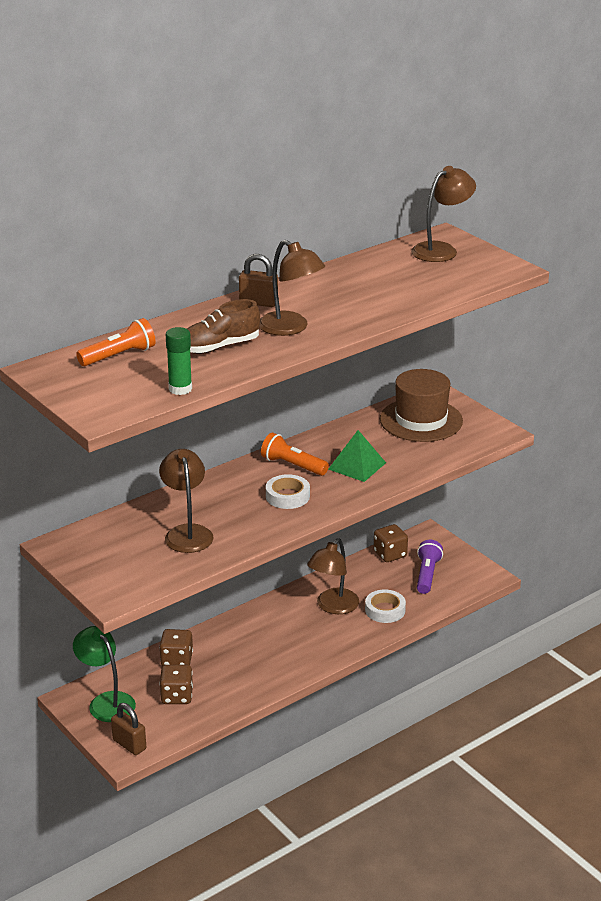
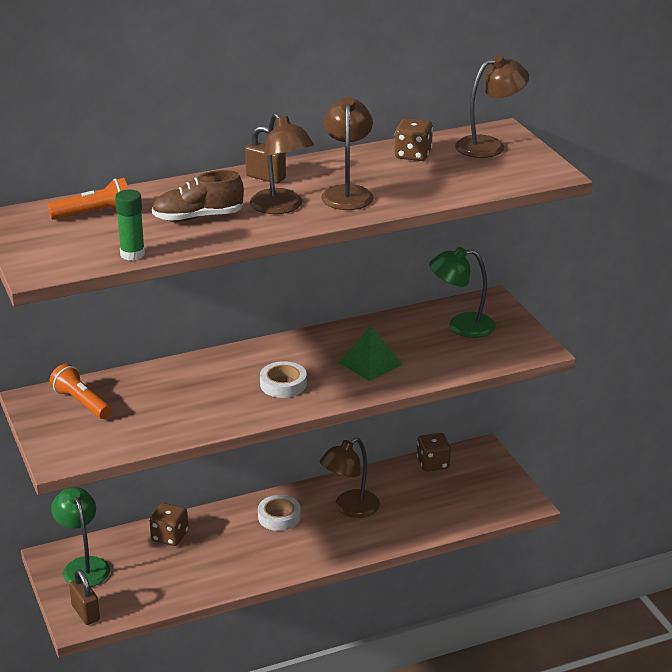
camera: 15 degrees right, 0 degrees up
brown lamp [159,449,214,553] -> brown lamp moved to [321,97,374,210]
brown dice [160,665,193,704] -> brown dice moved to [395,118,433,161]
orange flashlight [261,433,329,476] -> orange flashlight moved to [49,363,112,419]
white tape [365,590,406,623] -> white tape moved to [258,495,301,531]
brown hat [380,369,463,442] -> green lamp [429,247,496,338]
purple flashlight [417,540,443,594] -> none

